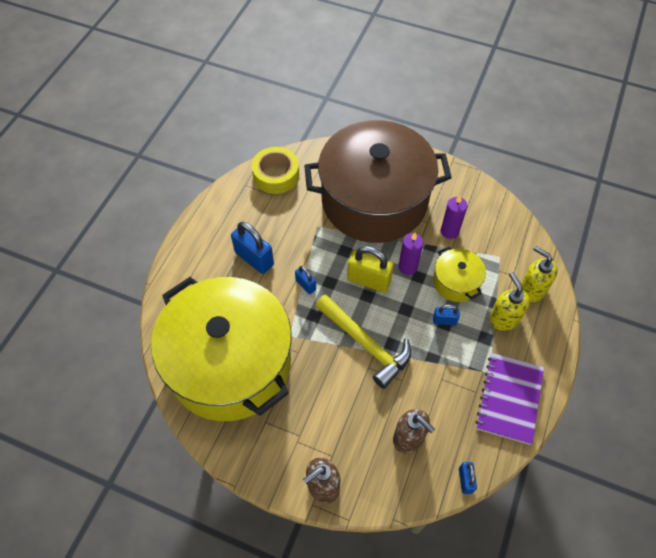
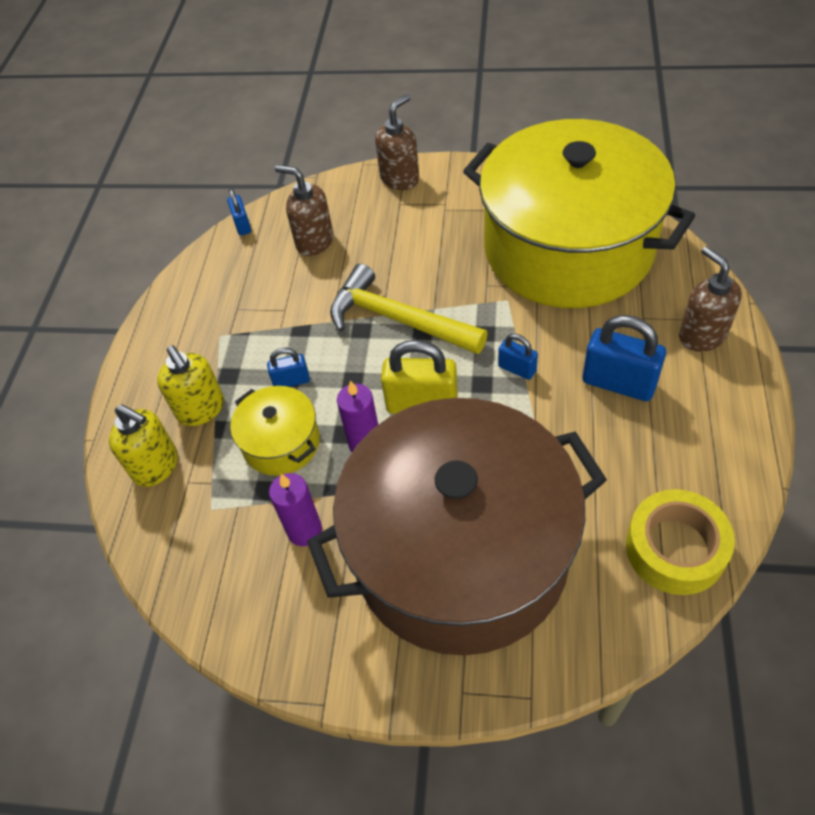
camera: 170 degrees right, 5 degrees down
purple notebook [475,353,544,445] -> none
none -> brown soap dispenser [679,246,742,352]

